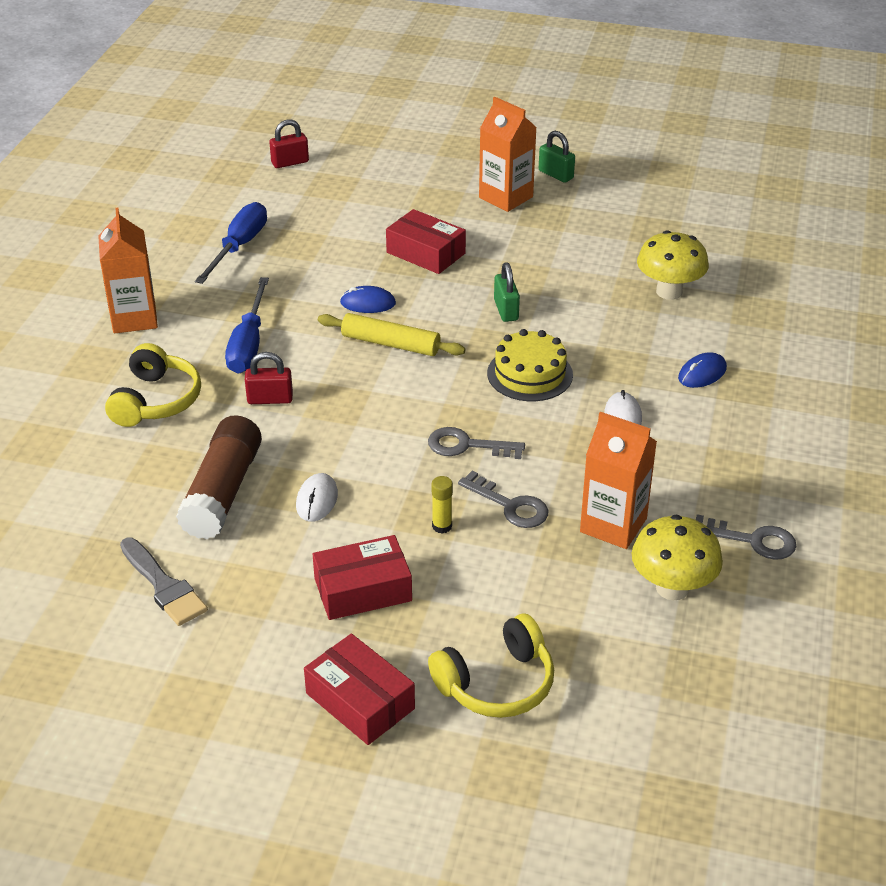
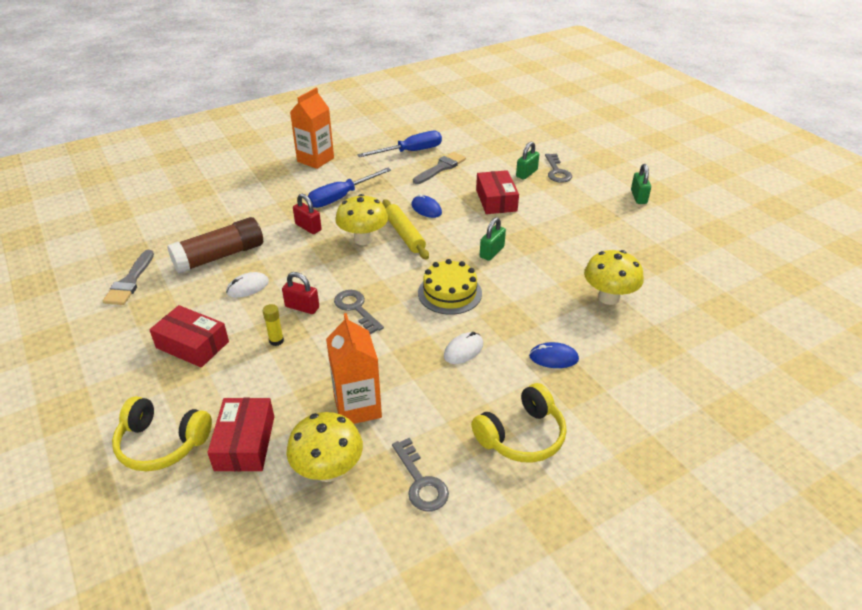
camera: 45 degrees right, 0 degrees up
yellow headphones [105,343,201,427] -> yellow headphones moved to [471,383,567,463]
red padlock [269,119,309,168] -> red padlock moved to [282,272,319,314]
red box [304,634,415,745] -> red box moved to [207,398,274,471]
grey key [458,471,548,528] -> grey key moved to [545,154,572,183]
orange carton [479,97,537,212] -> none
none -> yellow mushroom [335,194,388,245]
none -> grey brush [413,152,466,184]
none -> green padlock [516,141,539,179]

